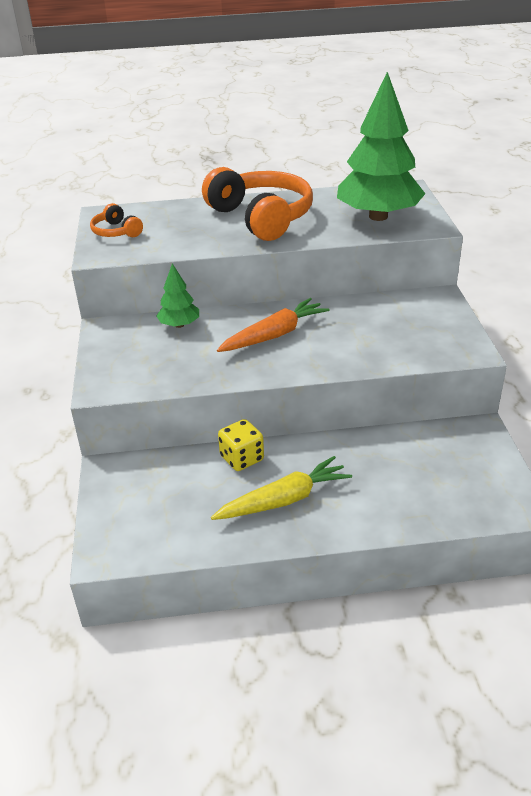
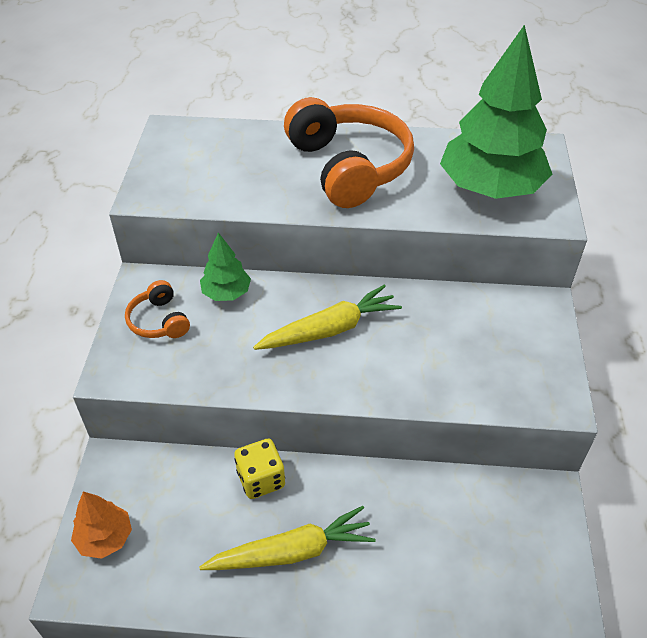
camera: 10 degrees right, 10 degrees up
orange headphones [90,203,143,237] -> orange headphones moved to [125,280,190,338]
orange carrot [217,298,329,352] -> yellow carrot [253,285,402,350]
none -> orange tree [71,491,132,559]

